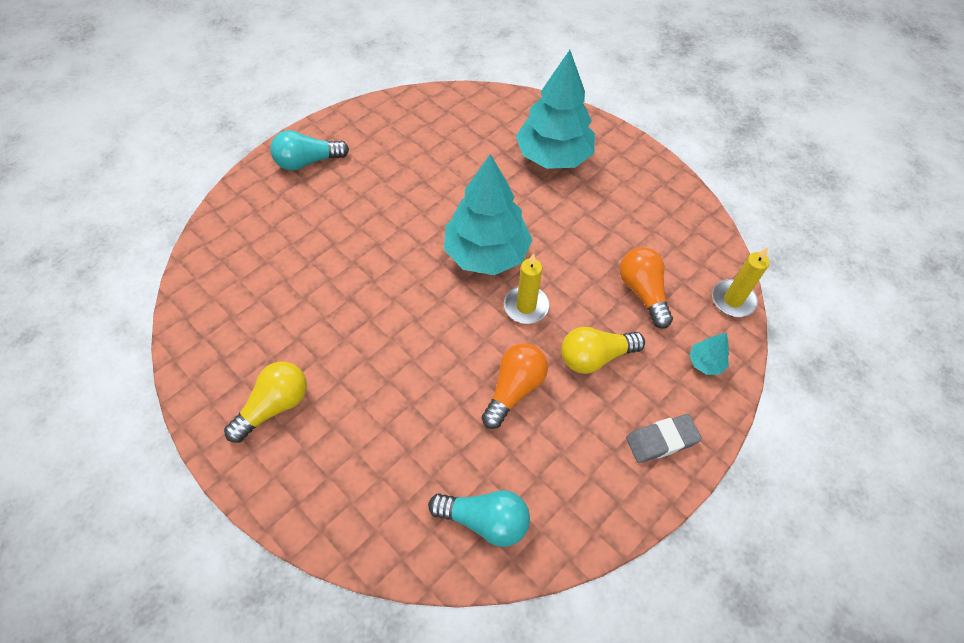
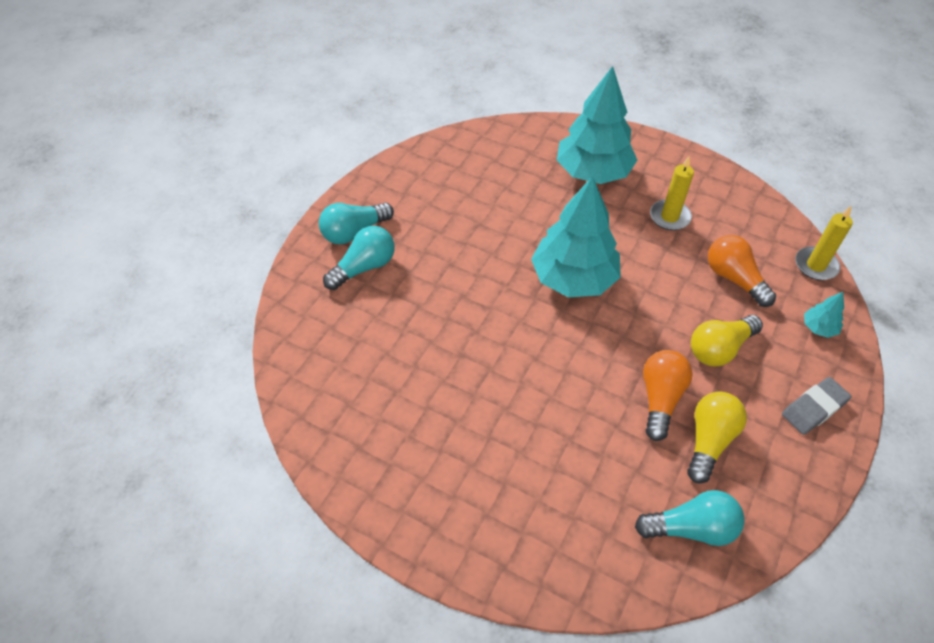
camera: 15 degrees left, 5 degrees down
yellow light bulb [224,362,307,443] -> yellow light bulb moved to [687,391,747,484]
yellow candle [504,253,549,324] -> yellow candle moved to [650,156,694,230]
none -> turquoise light bulb [323,226,395,290]

